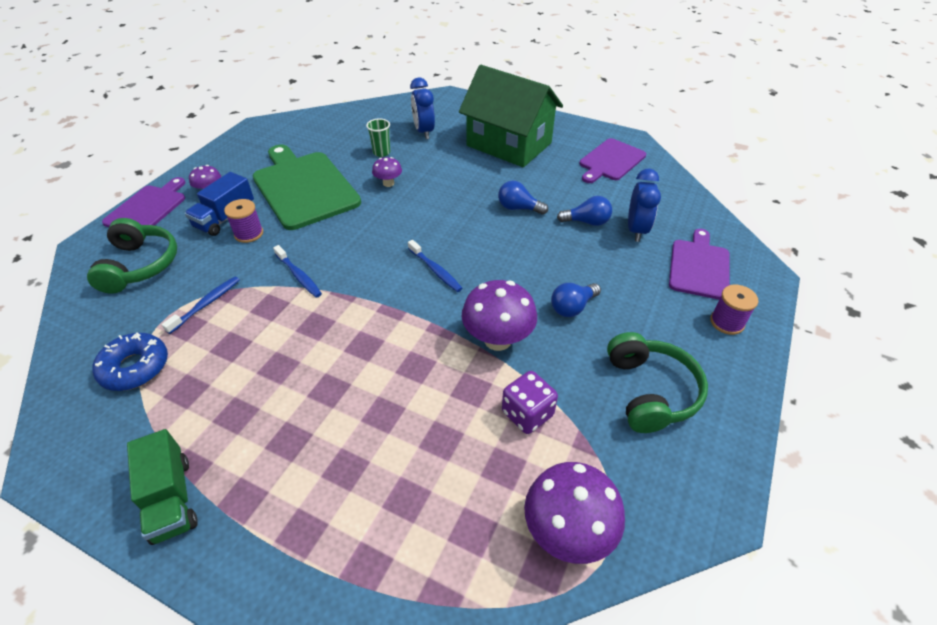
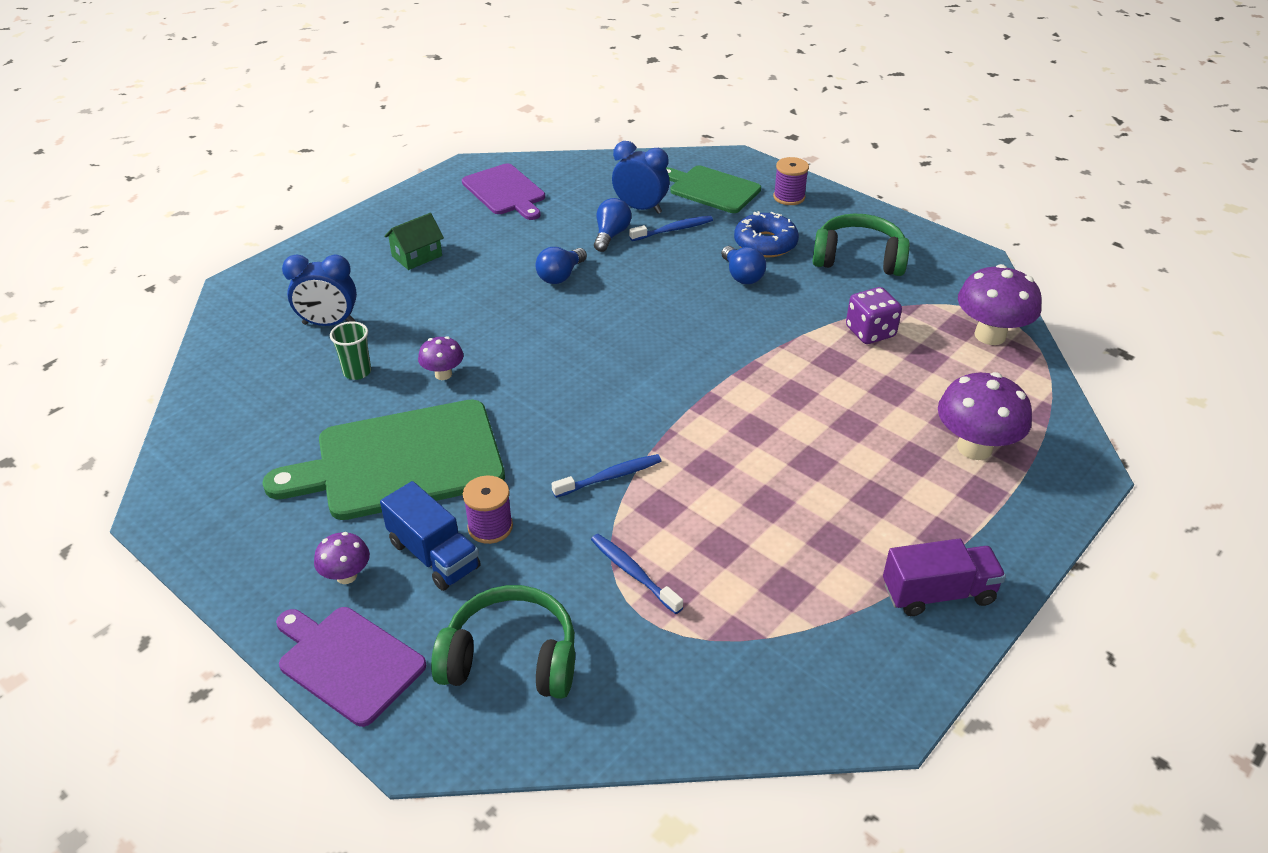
camera: 75 degrees left, 5 degrees down
blue donut [92,332,168,391] -> blue donut moved to [734,211,799,257]
green truck [127,429,198,545] -> purple truck [883,539,1006,616]
blue toothbrush [408,240,462,292] -> blue toothbrush moved to [629,216,713,241]
green house [459,65,563,167] -> green house [384,213,444,270], size x0.41
purple mushroom [462,280,537,351] -> purple mushroom moved to [938,372,1032,460]
purple cutting board [669,229,730,300] -> green cutting board [666,166,761,213]

